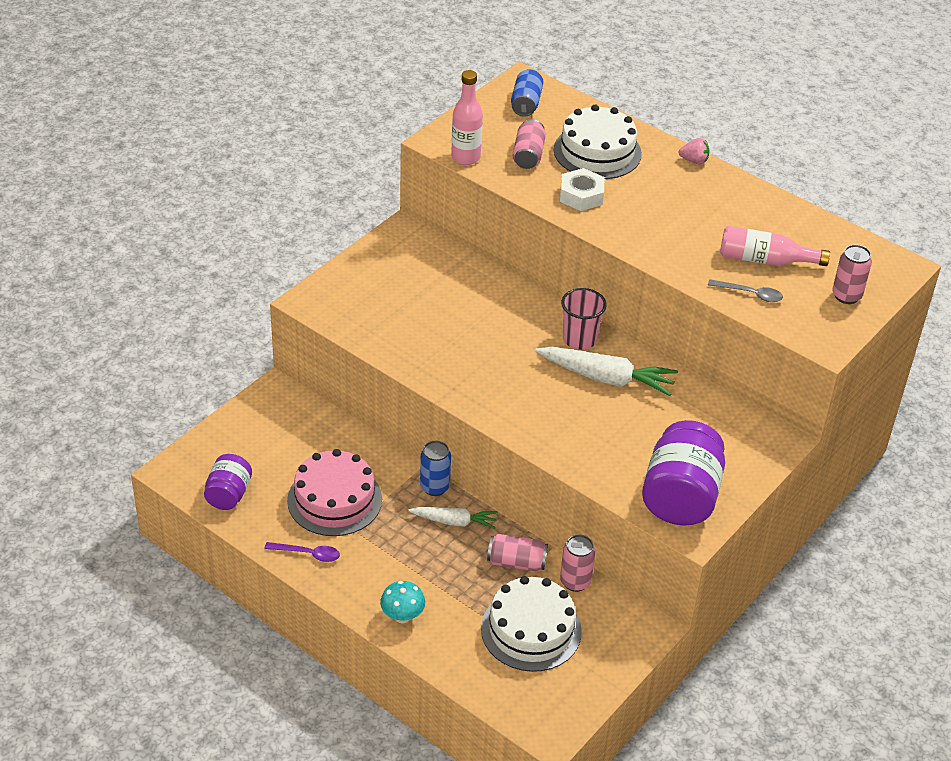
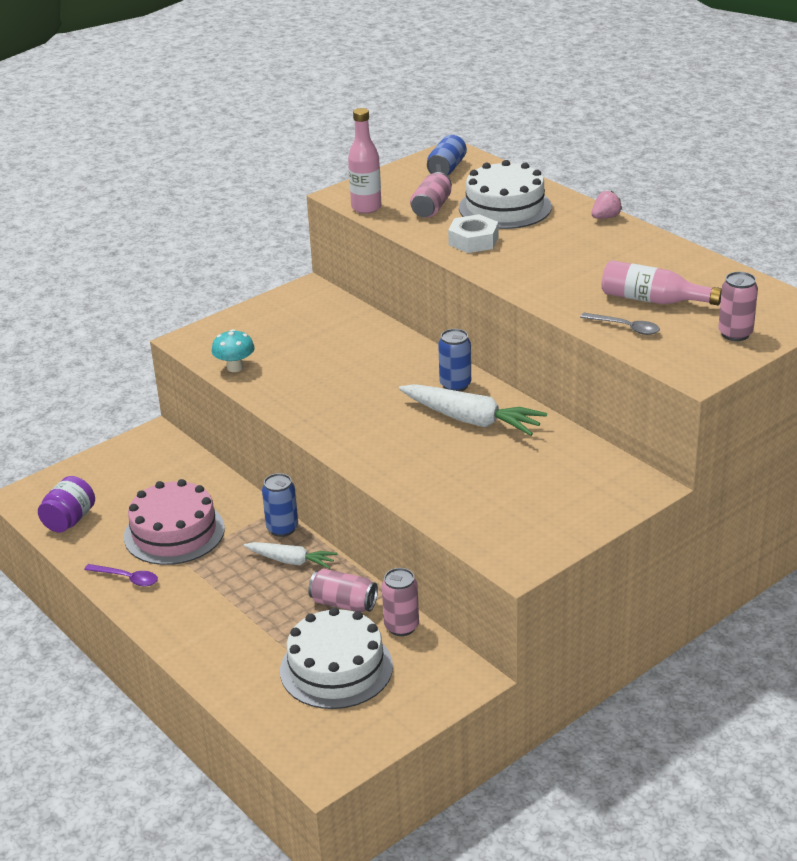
camera: 15 degrees right, 10 degrees down
turquoise mushroom [380,581,425,623] -> turquoise mushroom moved to [211,329,255,372]
pink cup [561,288,607,350] -> blue can [438,329,471,392]
purple jar [642,420,725,526] -> none
pink strawberry [679,138,710,165] -> pink strawberry turned 60 degrees counterclockwise [591,191,622,219]

